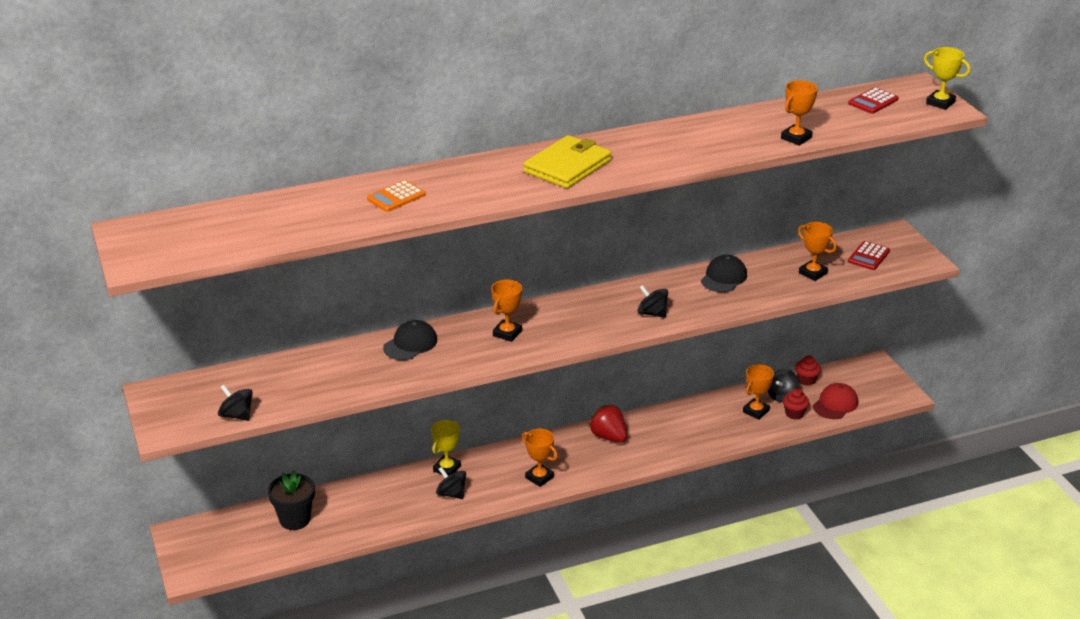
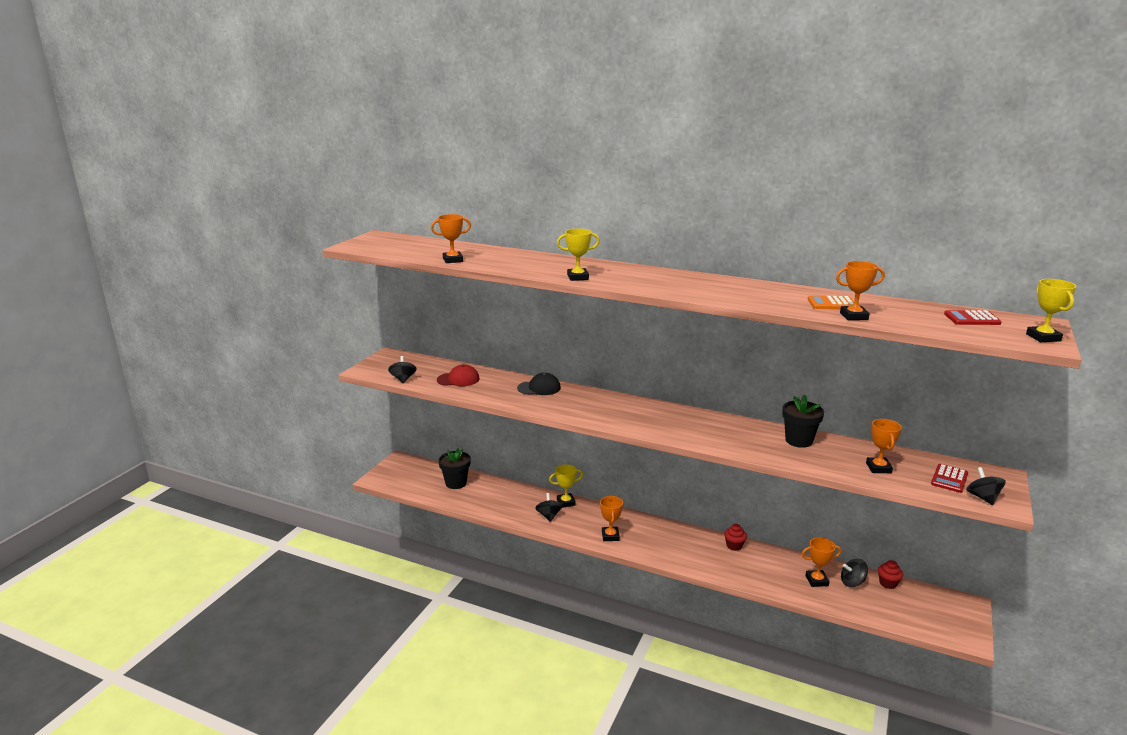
camera: 45 degrees right, 10 degrees down
orange calculator [367,180,425,212] -> orange calculator moved to [808,296,854,309]
orange trophy [491,279,522,342] -> orange trophy moved to [431,214,471,263]
yellow wallet [523,135,612,189] -> none
red strawberry [588,404,628,443] -> none
black spinning top [637,285,668,318] -> black spinning top moved to [966,467,1006,505]
black cap [701,255,747,292] -> black flower pot [782,395,824,448]
red cupcake [783,389,809,420] -> red cupcake moved to [724,524,747,551]
red cap [813,383,858,419] -> red cap moved to [437,364,480,386]
red calculator [848,241,890,270] -> red calculator turned 45 degrees counterclockwise [931,464,968,493]
none -> yellow trophy [557,229,600,281]

